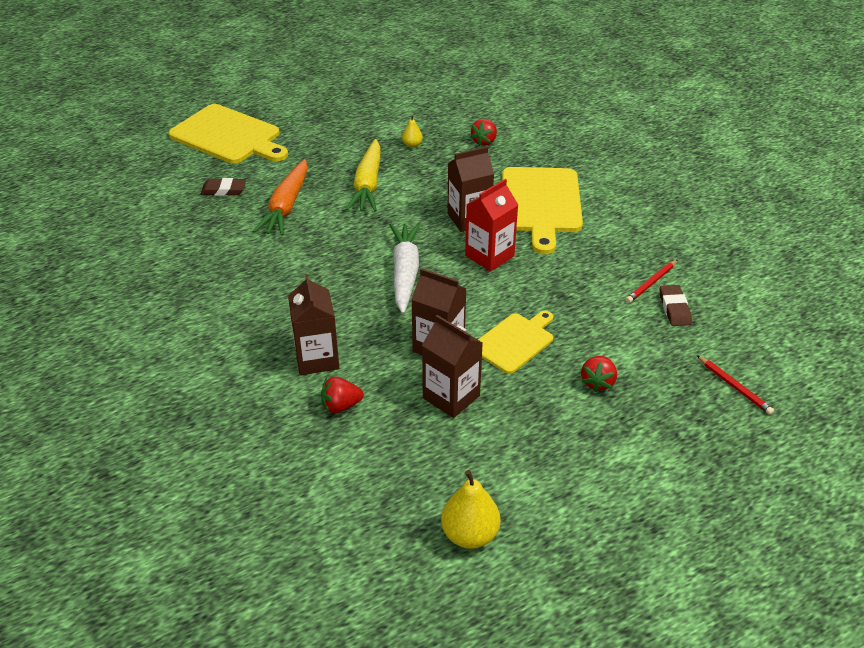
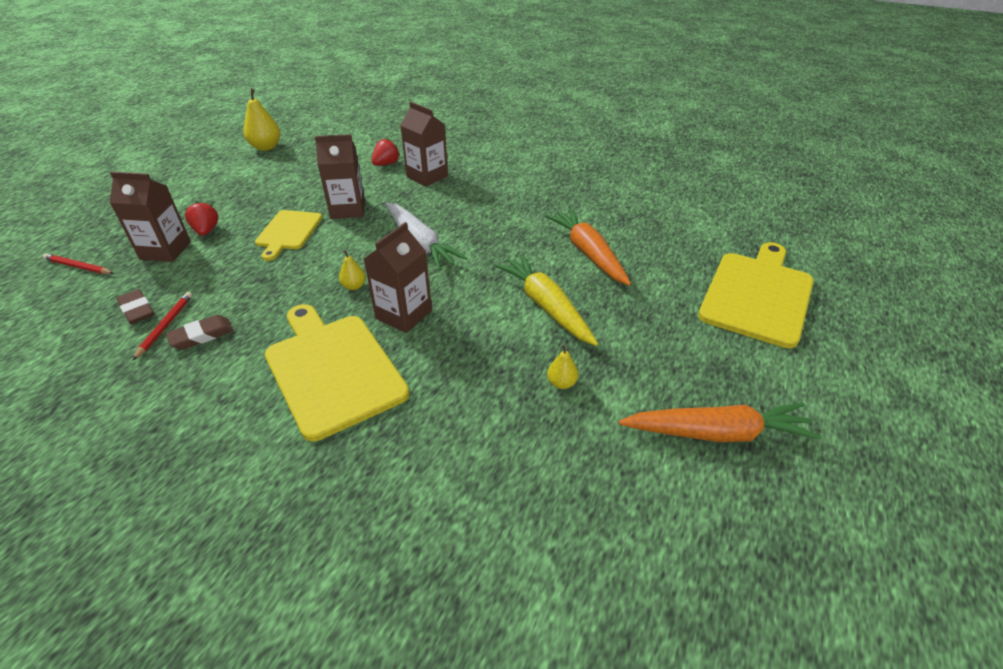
camera: 145 degrees right, 0 degrees up
yellow cutting board [168,104,288,164] -> yellow cutting board turned 120 degrees clockwise [698,242,814,348]
brown eraser [201,178,246,196] -> brown eraser moved to [166,315,234,350]
brown carton [422,315,483,418] -> brown carton moved to [109,171,191,262]
red carton [465,179,518,272] -> yellow pear [339,250,366,290]
red strawberry [470,119,497,146] -> none
none -> orange carrot [619,403,821,442]

